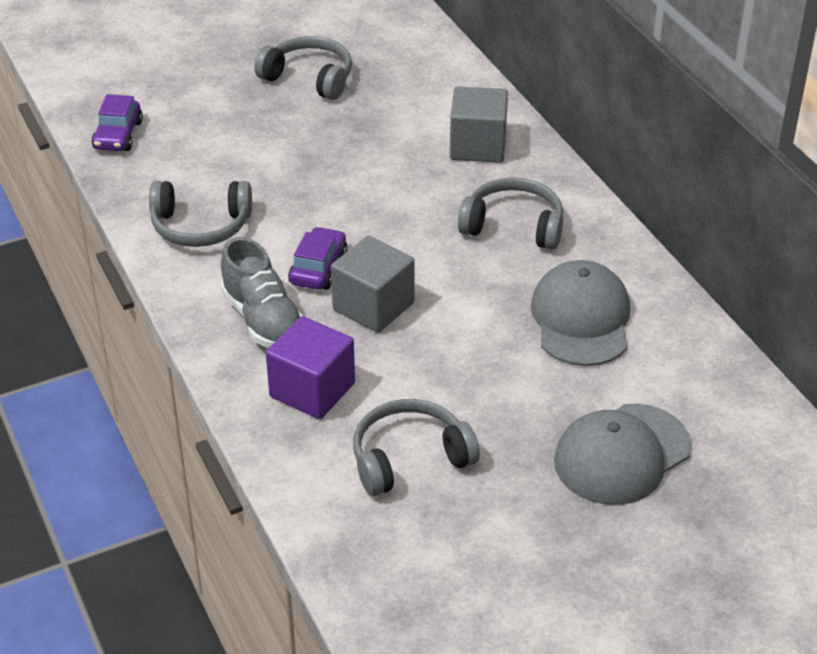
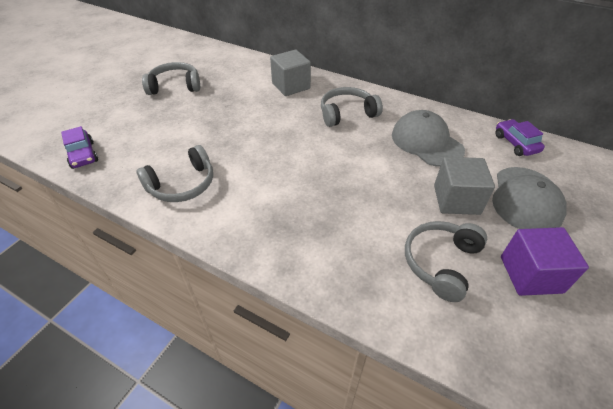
camera: 35 degrees left, 5 degrees up
grey shoe [220,237,303,348] -> none
purple cube [266,316,355,419] -> purple cube moved to [501,227,589,296]
purple car [288,227,348,290] -> purple car moved to [495,119,545,156]
grey cube [331,235,415,333] -> grey cube moved to [434,157,495,215]

